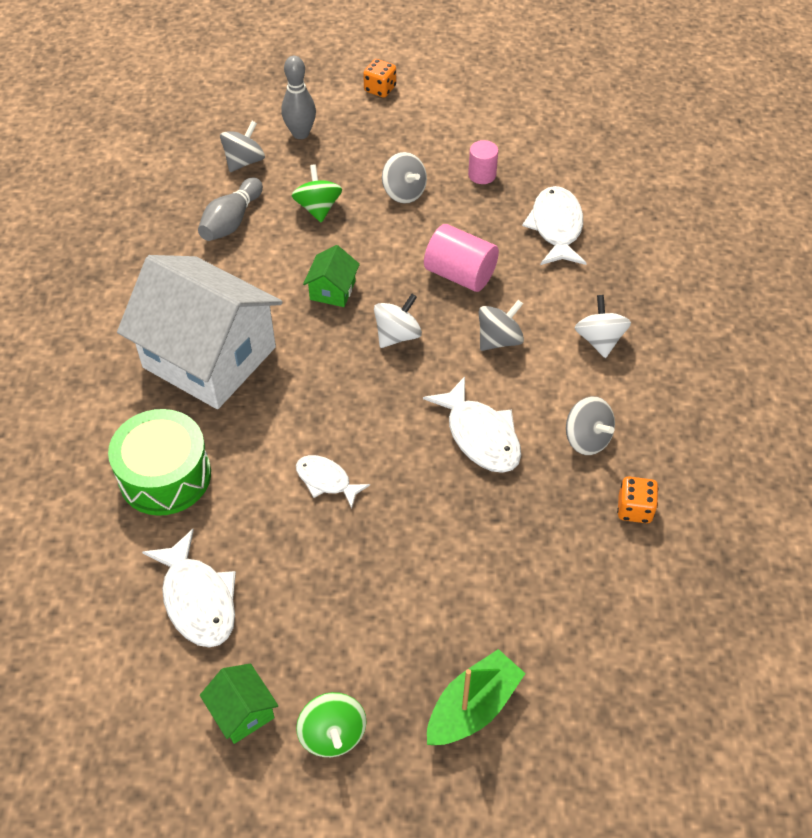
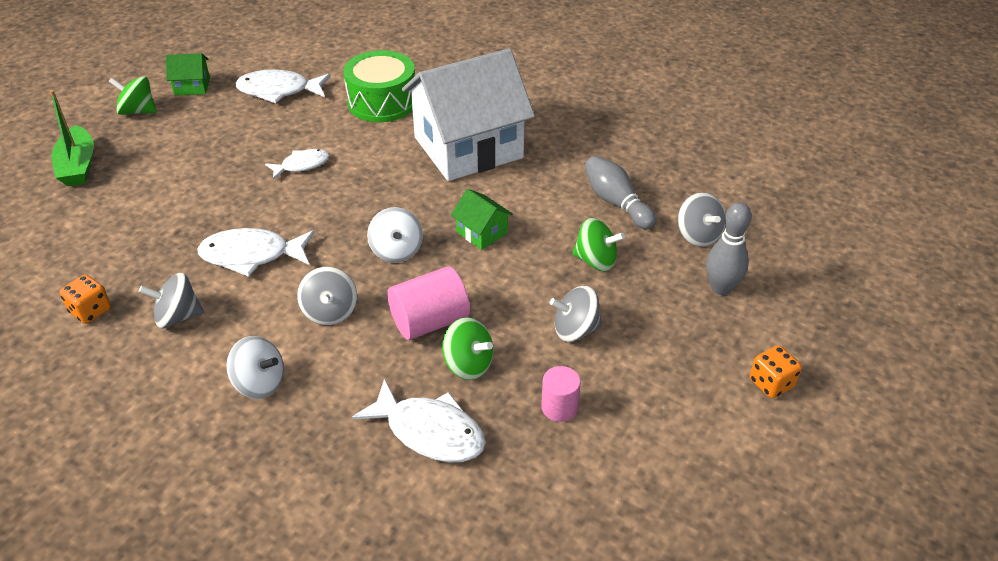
camera: 120 degrees right, 10 degrees down
none -> green spinning top [442,317,494,380]

